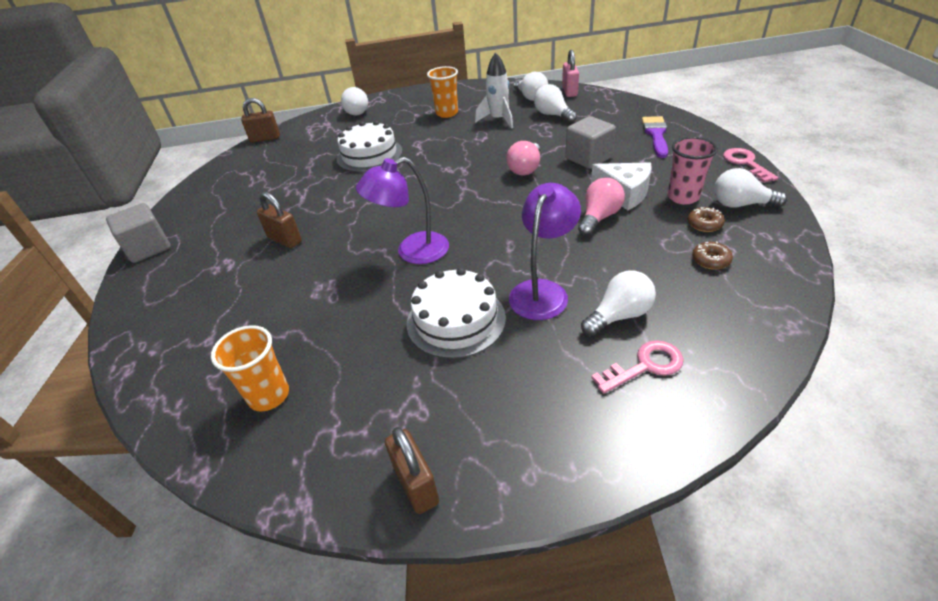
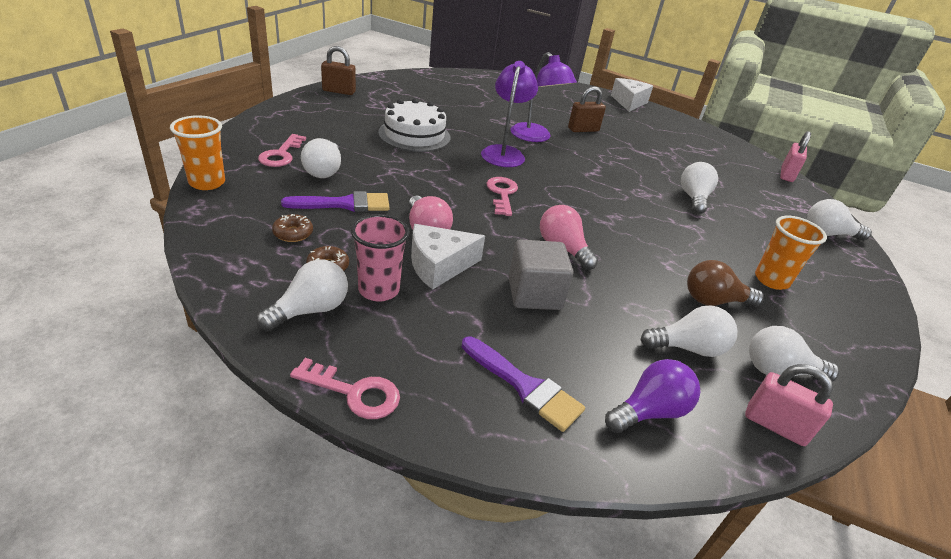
camera: 115 degrees right, 5 degrees down
grey cube [106,203,171,263] -> white cheese [611,78,653,112]
orange cup [211,325,289,411] -> orange cup moved to [170,115,225,190]
brown padlock [241,98,280,143] -> pink padlock [780,131,811,182]
white cake [337,121,402,172] -> white light bulb [681,162,718,214]
white rocket [475,52,513,129] -> brown light bulb [687,260,764,307]
purple lamp [509,183,581,320] -> purple lamp moved to [510,52,577,142]
none -> purple brush [281,191,390,212]
none -> pink key [486,177,518,216]
none -> purple light bulb [605,359,701,433]

